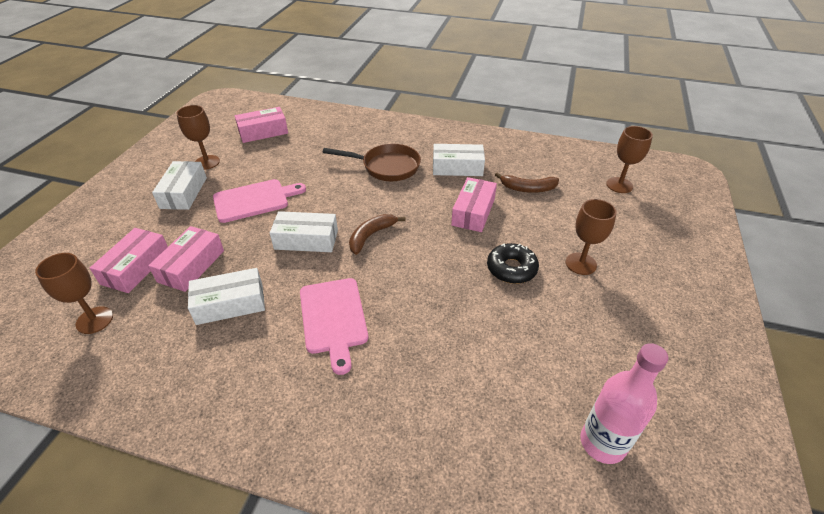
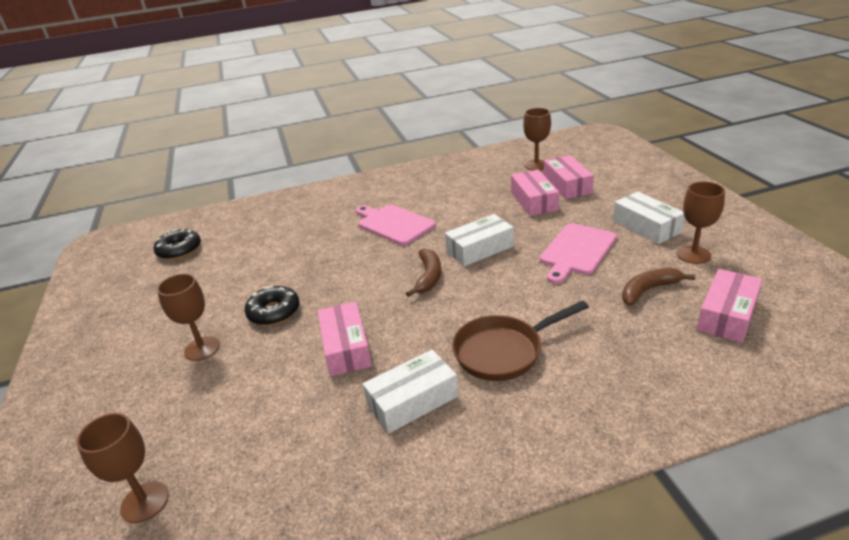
camera: 150 degrees right, 10 degrees down
white box [188,268,265,325] -> none
brown banana [495,173,559,193] -> brown banana moved to [622,268,695,306]
pink bottle [580,343,668,464] -> black donut [154,228,201,260]

